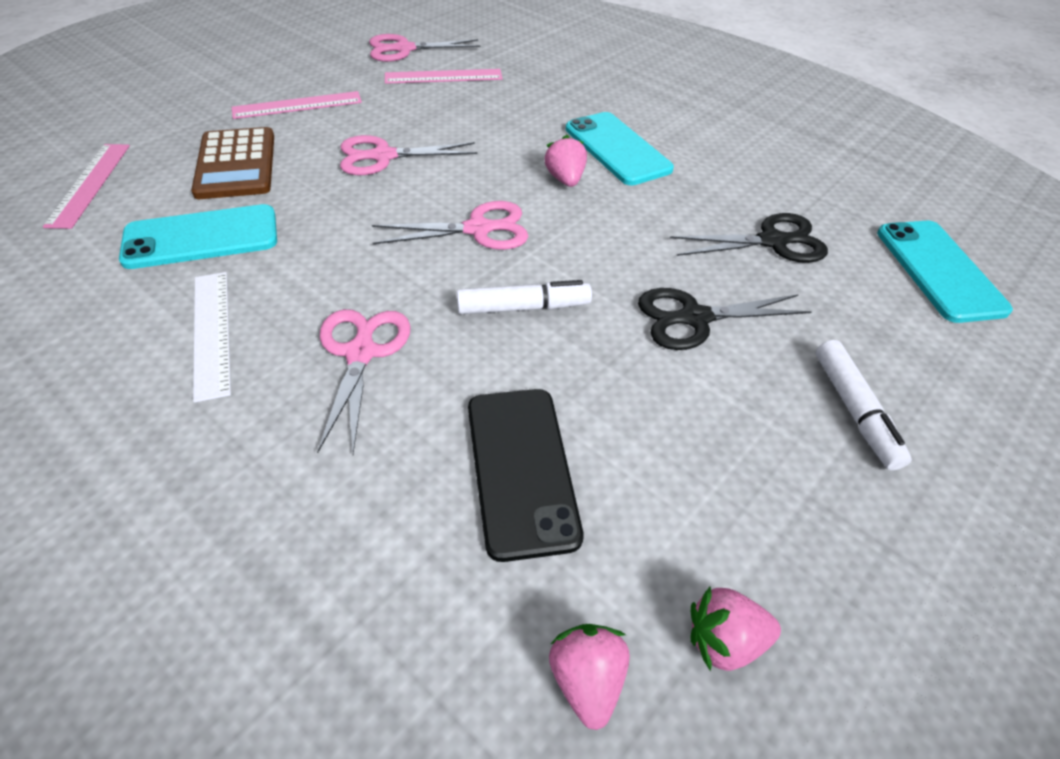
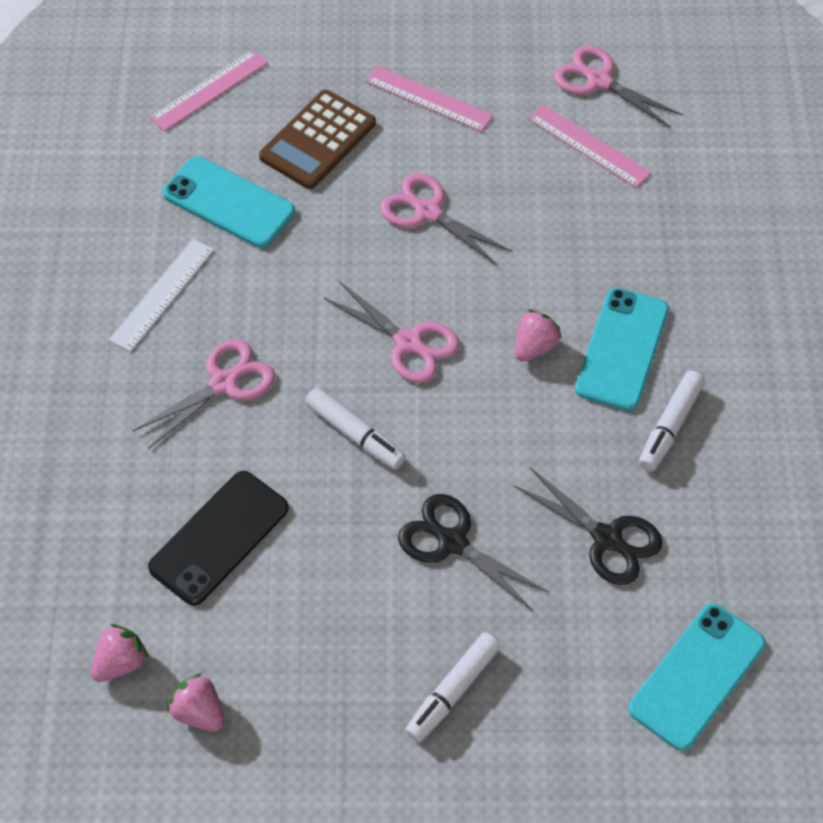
camera: 50 degrees right, 10 degrees up
none -> white marker [639,371,705,472]

